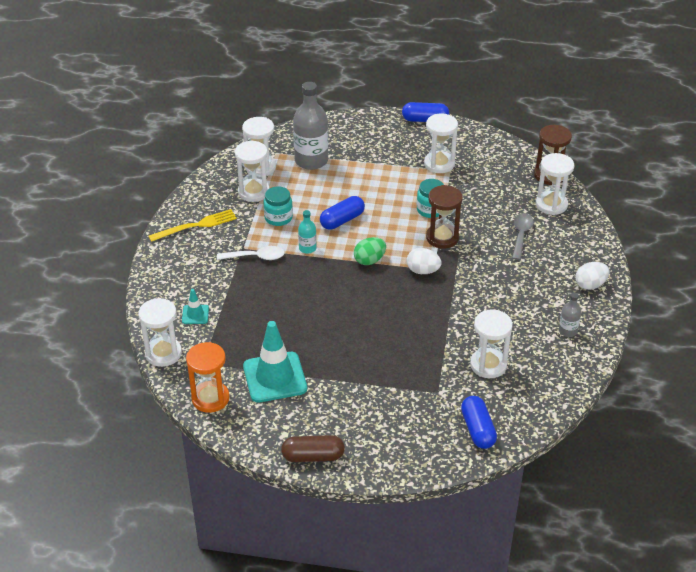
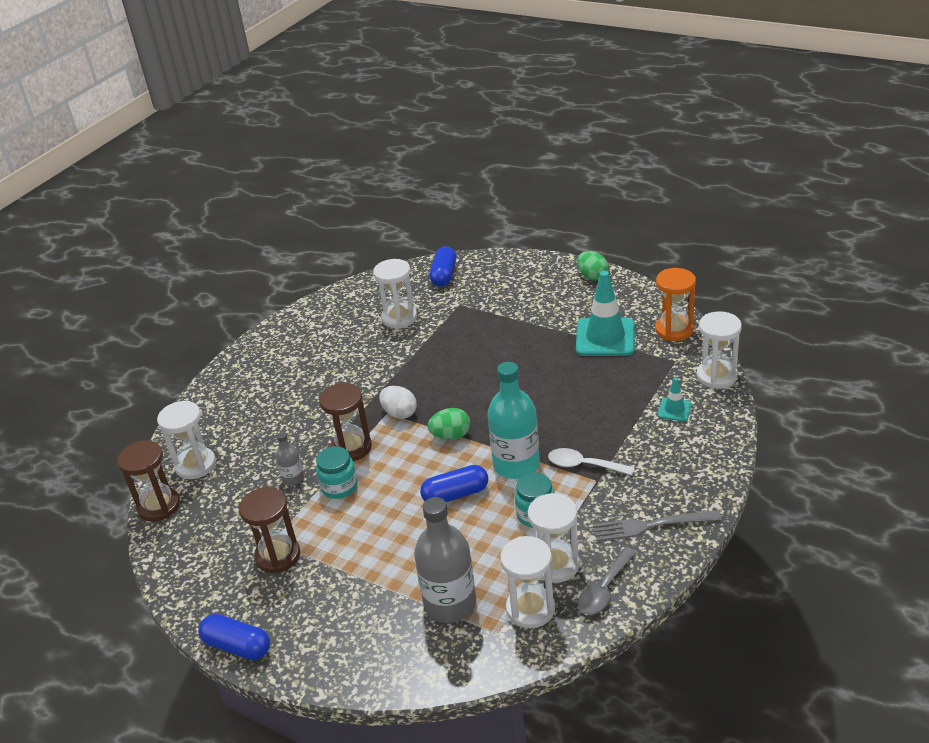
camera: 155 degrees left, 5 degrees down
yellow fork [148,209,237,242] -> grey fork [593,510,721,541]
brown capsule [281,435,345,462] -> green egg [577,251,609,281]
turquoise bottle [298,210,317,254] -> turquoise bottle [487,362,540,479], size x2.07
white hourglass [424,113,458,173] -> brown hourglass [239,487,300,573]
grey spoon [512,213,534,260] -> grey spoon moved to [578,548,636,615]
grey bottle [559,292,581,337] -> grey bottle moved to [276,432,304,486]
white egg [575,262,610,290] -> none

